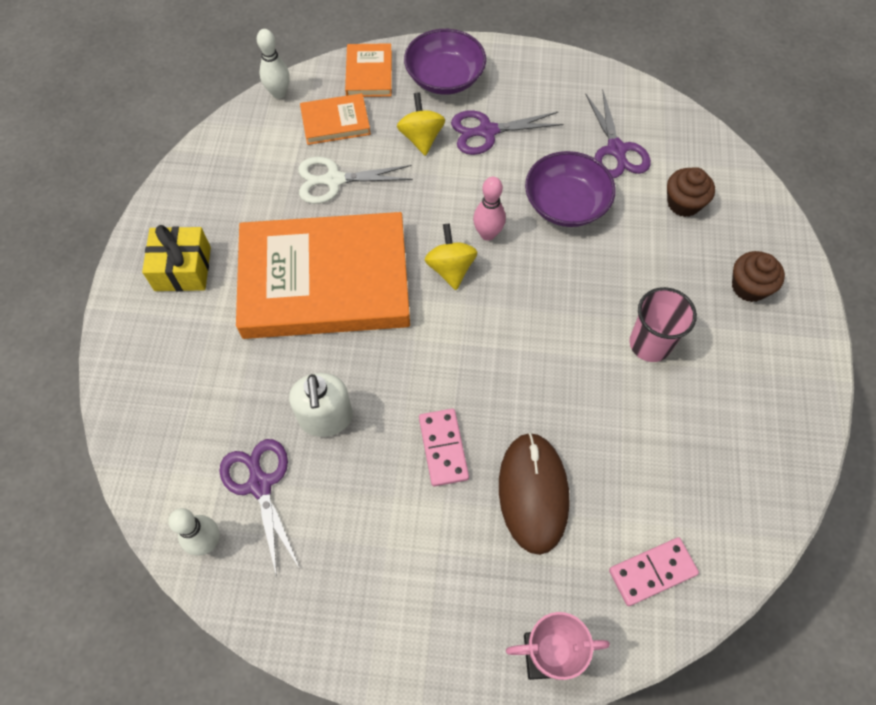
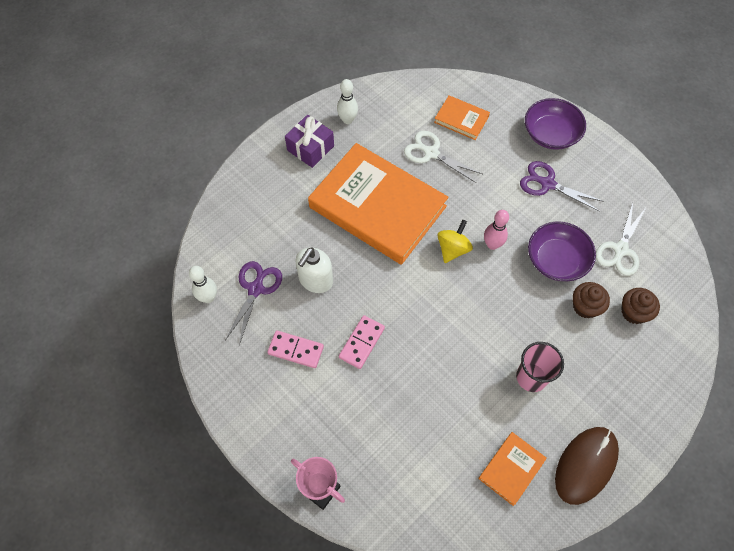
camera: 40 degrees right, 0 degrees up
yellow gift [142,225,211,291] -> purple gift [285,115,334,168]
white bowling pin [257,29,290,99] -> white bowling pin moved to [337,79,358,124]
orange book [345,43,392,97] -> orange book moved to [478,432,547,506]
yellow spinning top [397,92,445,156] -> none
brown mouse [499,432,570,555] -> brown mouse moved to [555,427,619,505]
purple scissors [585,91,651,178] -> white scissors [596,203,646,276]
pink domino [609,537,699,606] -> pink domino moved to [267,330,324,368]
brown cupcake [732,251,785,302] -> brown cupcake moved to [573,282,610,318]

